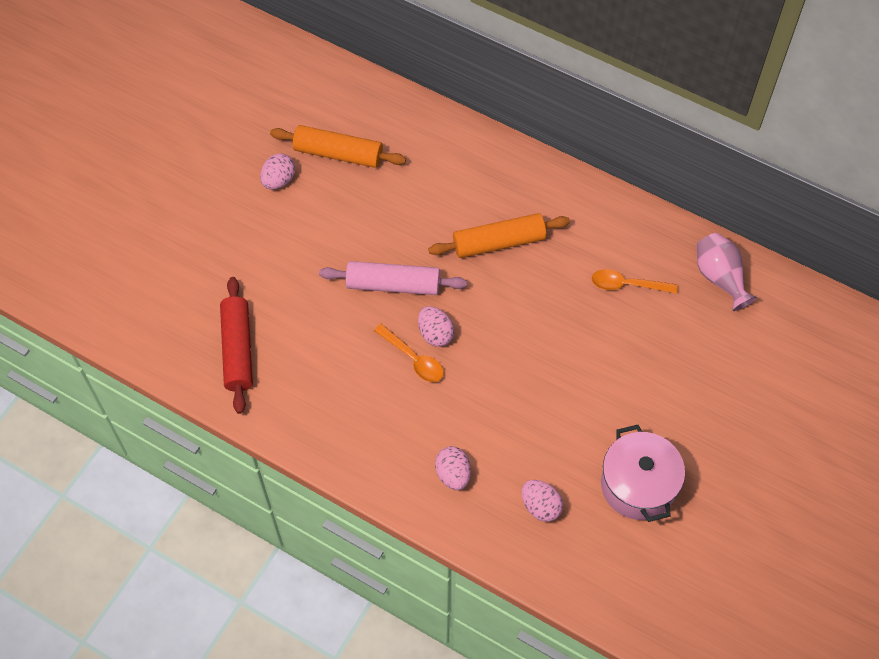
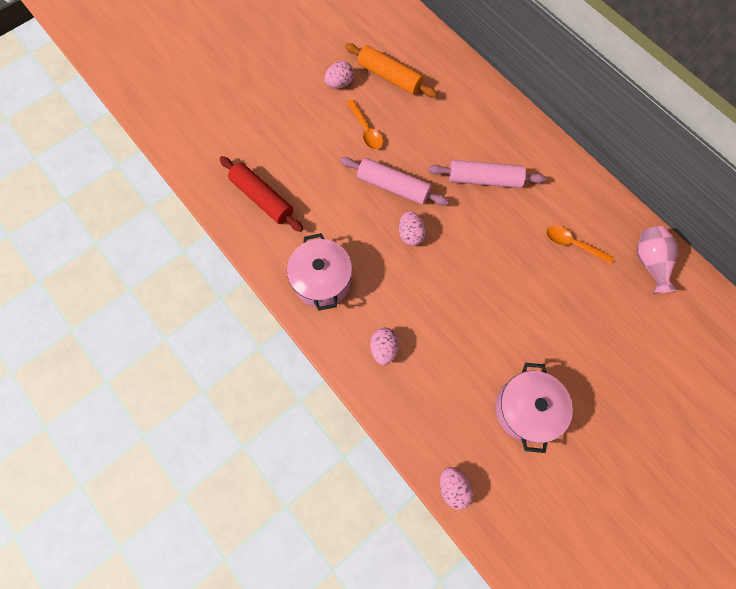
camera: 20 degrees right, 10 degrees up
red rolling pin [220,277,253,414] -> red rolling pin turned 60 degrees counterclockwise [219,156,303,232]
orange spoon [374,324,444,382] -> orange spoon moved to [347,100,383,149]
orange rolling pin [428,213,570,258] -> pink rolling pin [428,160,546,188]
pink egg [522,480,563,522] -> pink egg moved to [440,467,473,510]
none -> pink pot [287,233,352,311]

